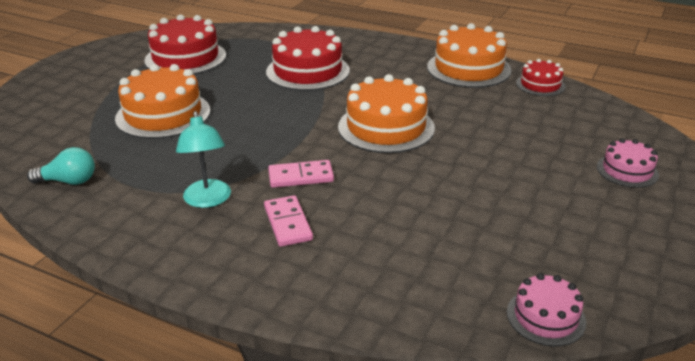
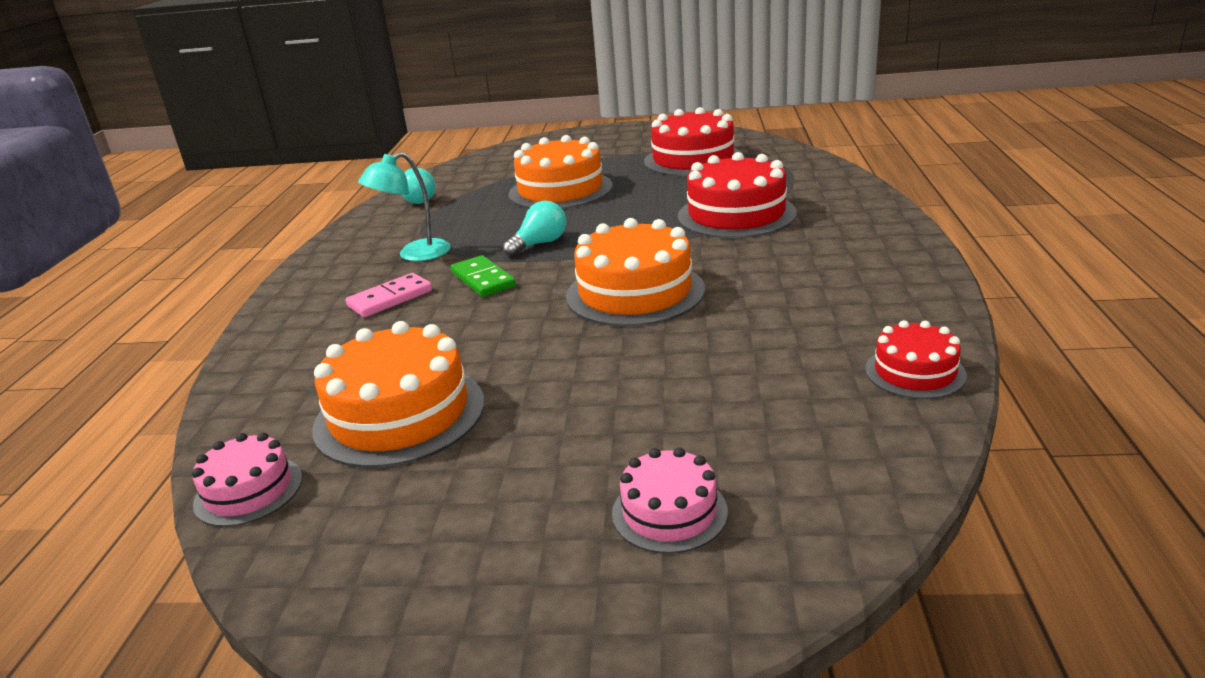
camera: 70 degrees right, 5 degrees down
pink domino [268,160,334,188] -> green domino [451,255,516,297]
orange cake [427,23,512,88] -> orange cake moved to [312,321,484,468]
none -> turquoise light bulb [503,201,566,257]

